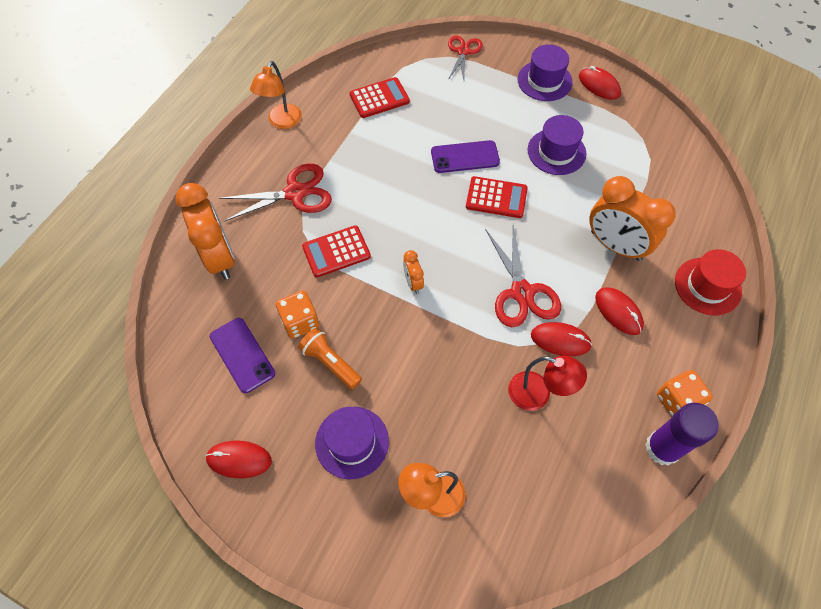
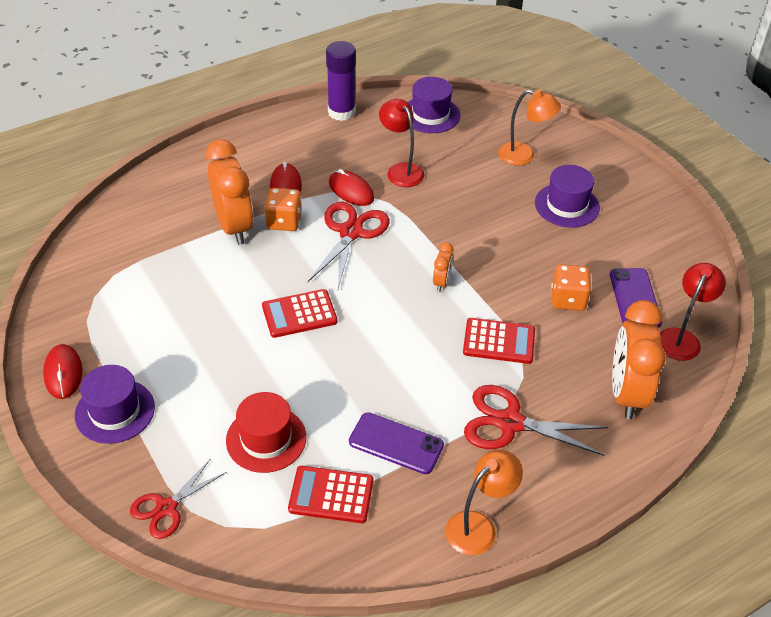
camera: 150 degrees left, 15 degrees down
red mouse [205,441,272,478] -> none
orange flashlight [298,328,362,390] -> none
purple phone [431,140,500,173] -> purple phone moved to [349,412,444,474]
red calculator [466,176,528,218] -> red calculator turned 60 degrees counterclockwise [262,289,338,338]
purple hat [528,115,586,175] -> purple hat moved to [407,77,460,133]
orange dice [657,370,713,417] -> orange dice moved to [264,188,302,231]
red hat [675,249,746,315] -> red hat moved to [226,392,306,473]
none -> red lamp [660,263,726,361]

